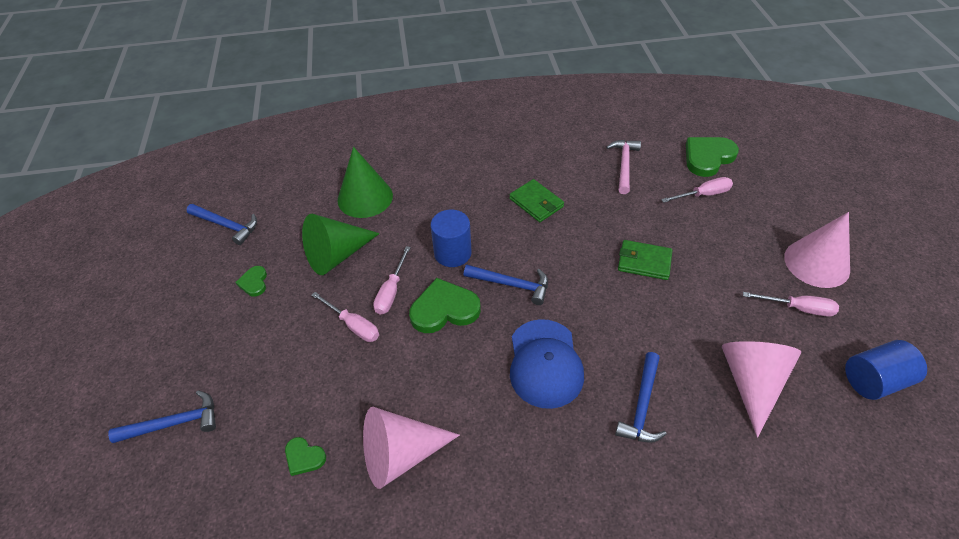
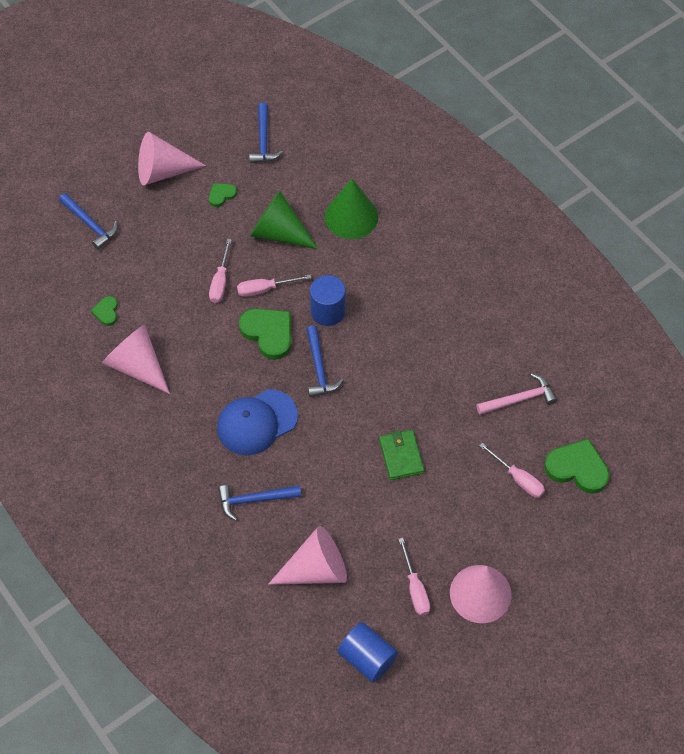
camera: 60 degrees right, 10 degrees up
green wallet [509,179,564,222] -> none
none -> pink cone [138,132,206,185]

